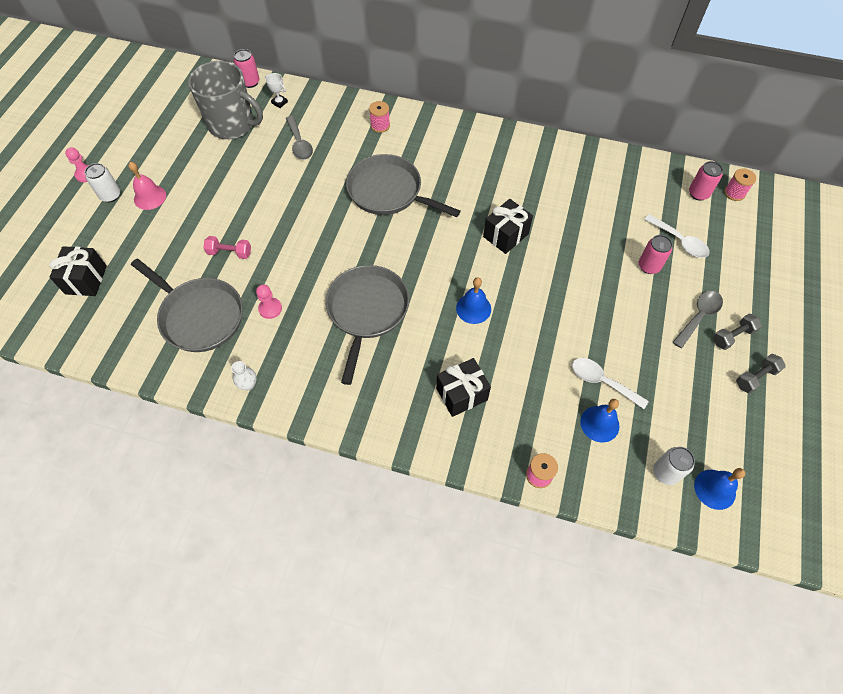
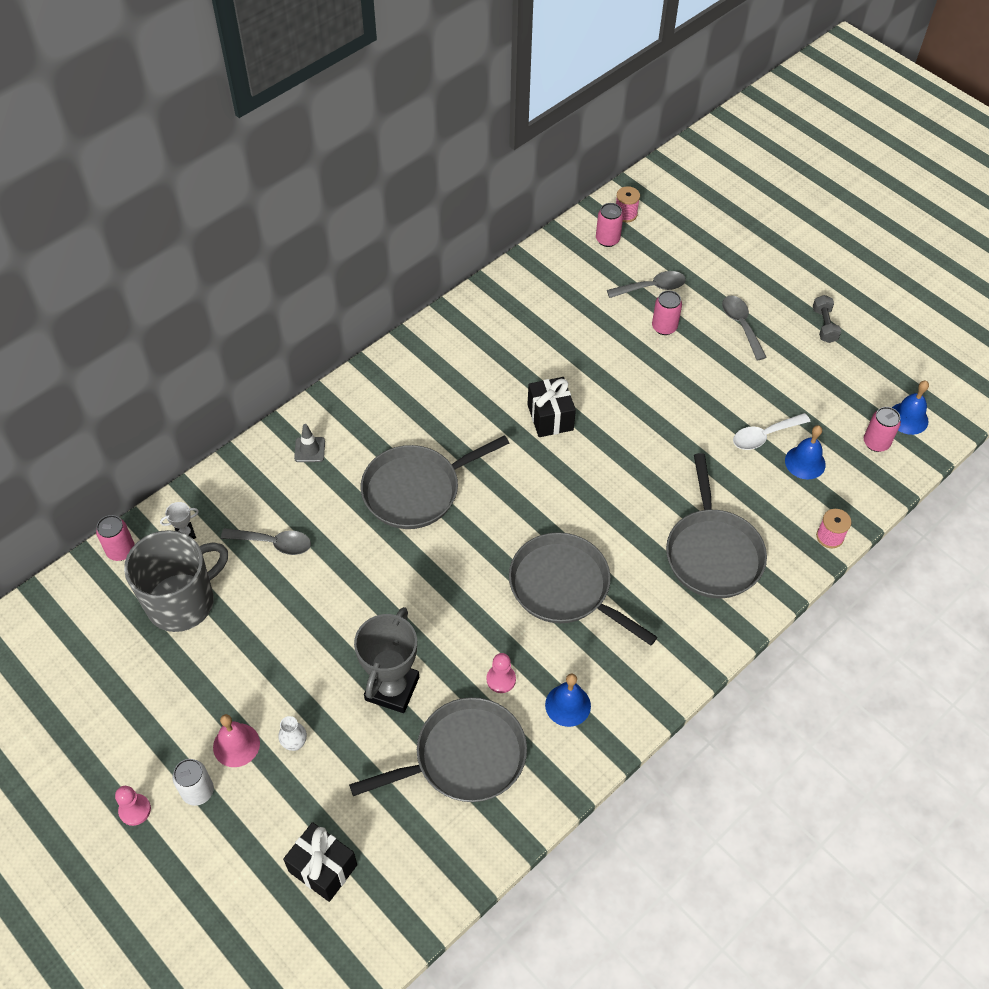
camera: 60 degrees left, 5 degrees down
pink dumbbell [204,236,251,259] -> grey trophy [354,607,419,713]
white vase [231,361,257,390] -> white vase moved to [279,716,307,751]
pink spool [369,101,390,133] -> grey traffic cone [294,424,325,462]
black gift [436,358,491,417] -> grey pan [666,453,767,598]
blue bell [456,277,491,324] -> blue bell moved to [545,674,591,727]
white spoon [644,214,710,258] -> grey spoon [607,271,686,298]
white can [653,447,695,485] -> pink can [864,407,901,452]
grey dumbbell [713,314,762,350] -> none

